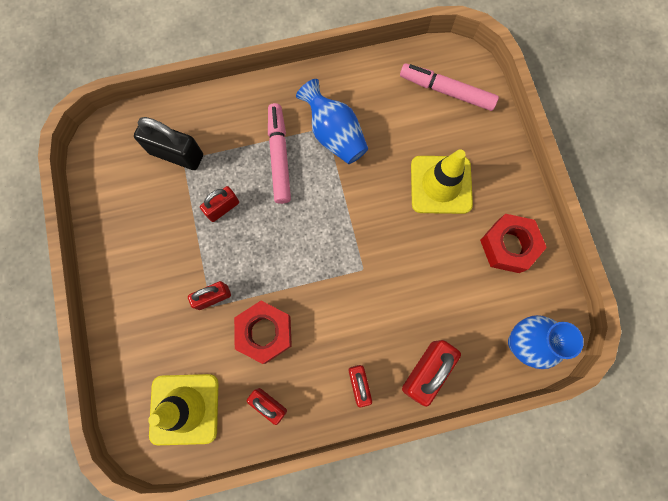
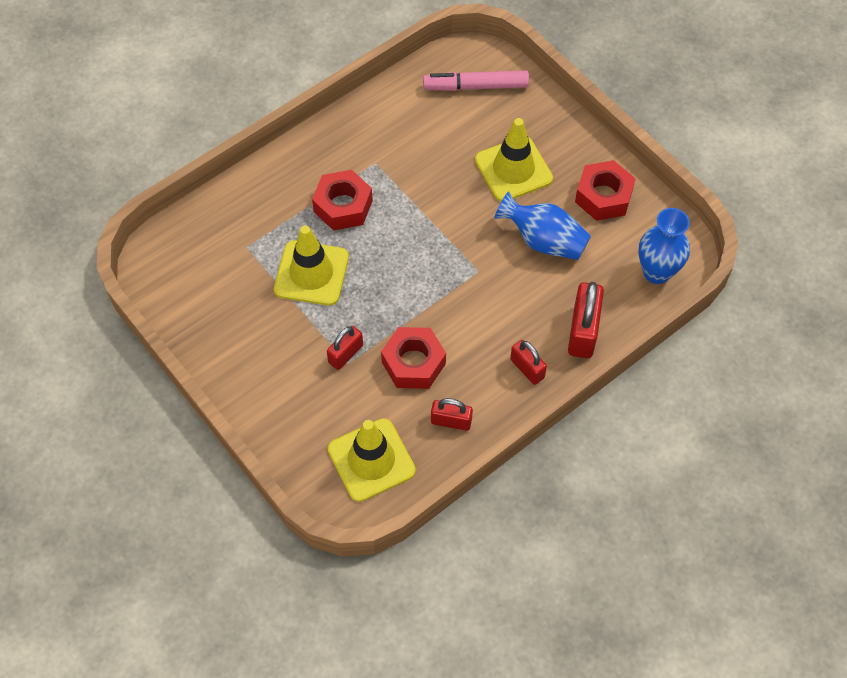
camera: 25 degrees left, 15 degrees down
black padlock [134,117,203,170] -> none
red padlock [200,186,239,222] -> yellow traffic cone [274,225,349,306]
pink marker [268,103,291,204] -> red nut [312,170,373,231]
blue vase [296,79,368,164] -> blue vase moved to [494,191,591,260]

